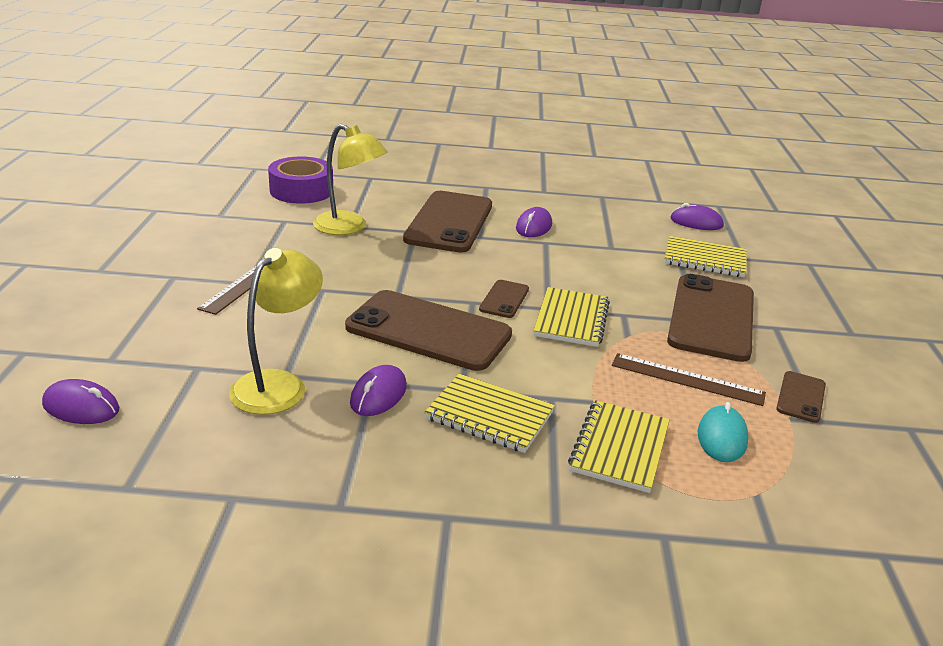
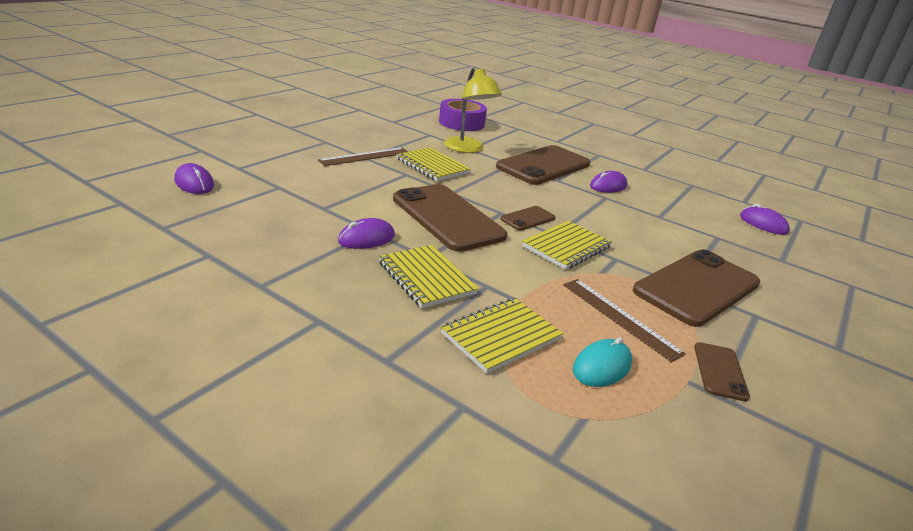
camera: 30 degrees right, 0 degrees up
yellow lamp [229,248,323,415] -> none
yellow notebook [664,236,747,277] -> yellow notebook moved to [396,147,471,181]
brown phone [776,371,826,423] -> brown phone turned 45 degrees counterclockwise [694,342,750,401]

